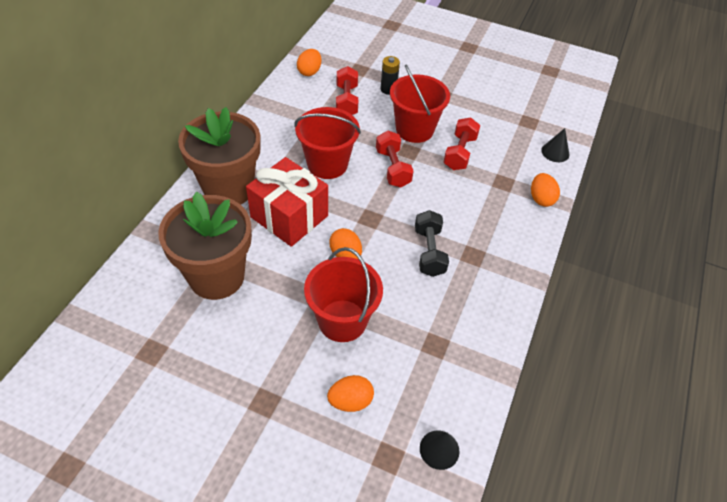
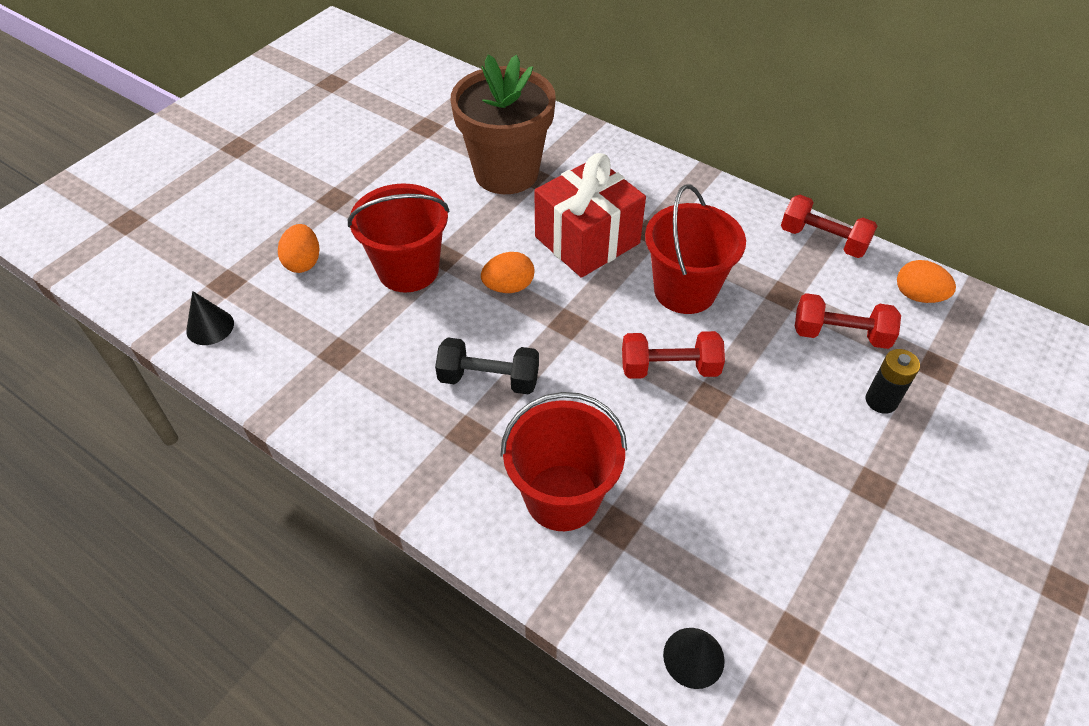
camera: 105 degrees right, 0 degrees up
brown flower pot [178,107,261,205] -> none
red bucket [390,65,450,143] -> red bucket moved to [501,392,627,531]
red dumbbell [444,117,481,170] -> red dumbbell moved to [781,195,877,258]
orange egg [531,173,560,207] -> none

